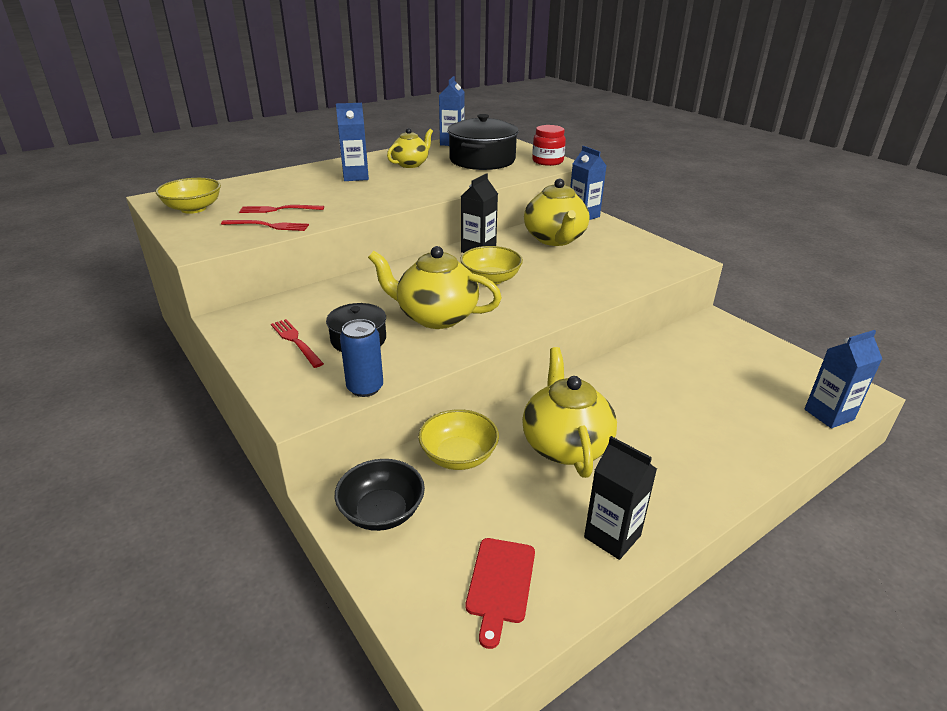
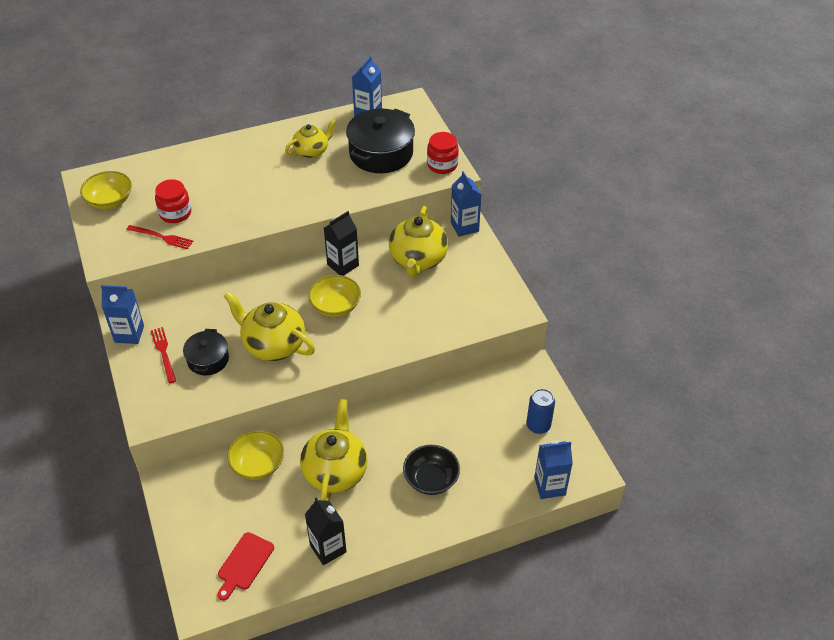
camera: 15 degrees right, 15 degrees up
red fork [239,205,324,213] -> red jar [155,179,191,223]
black bowl [335,459,425,531] -> black bowl moved to [403,445,460,495]
blue carton [336,103,369,181] -> blue carton moved to [101,285,144,344]
blue can [340,319,383,397] -> blue can moved to [526,389,555,434]

